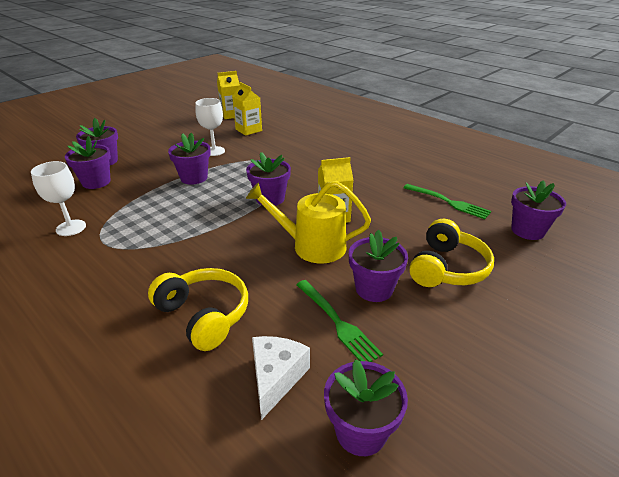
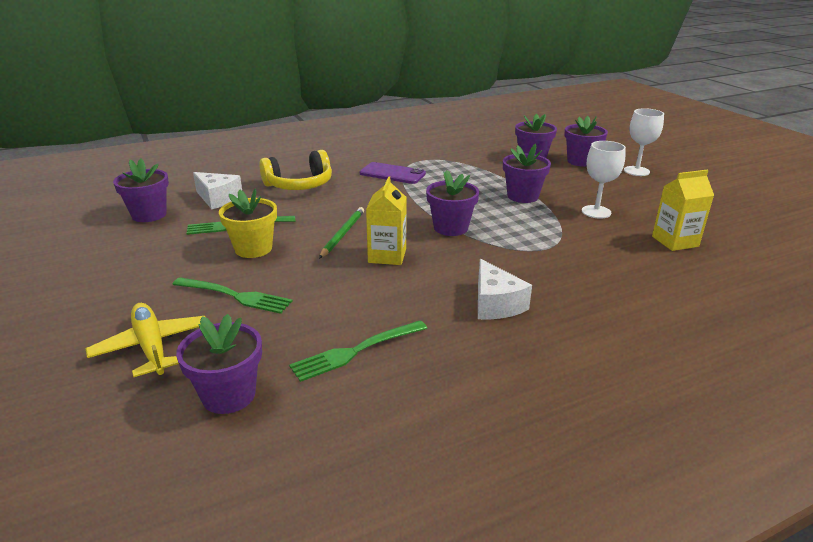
camera: 110 degrees right, 5 degrees down
white goblet [31,161,86,236] -> white goblet moved to [624,108,664,176]
yellow carton [217,71,240,119] -> none
yellow watering can [246,181,371,264] -> green pencil [319,207,364,259]
purple flower pot [349,230,408,302] -> yellow flower pot [219,188,277,258]
yellow headphones [409,219,494,287] -> green fork [172,277,292,314]
none -> yellow plane [86,303,205,377]
none -> purple phone [360,162,426,184]
none -> white cheese [478,259,532,320]

